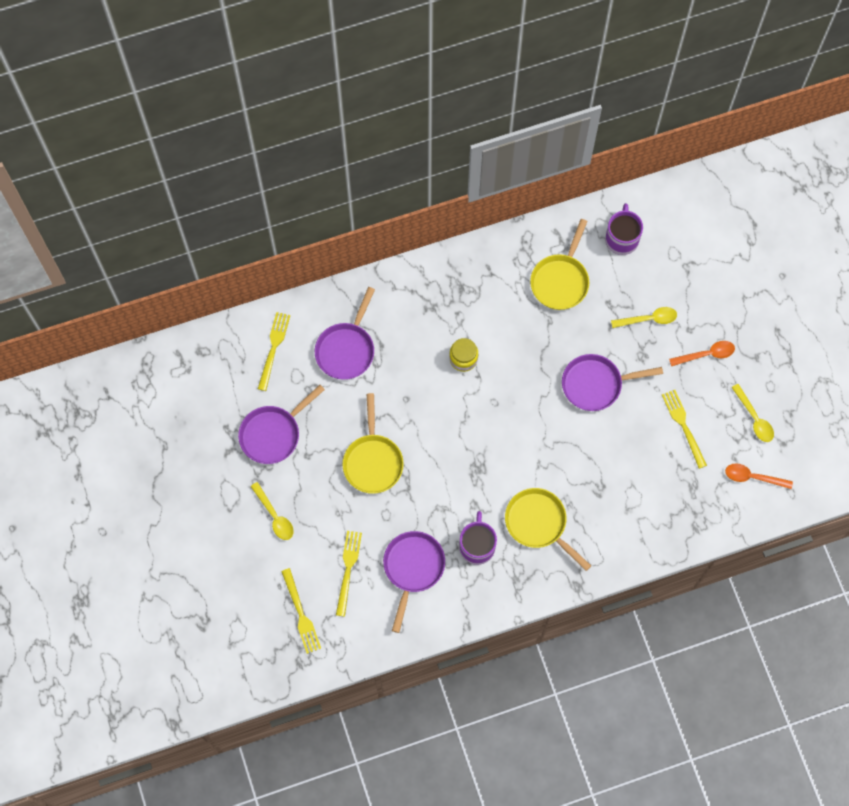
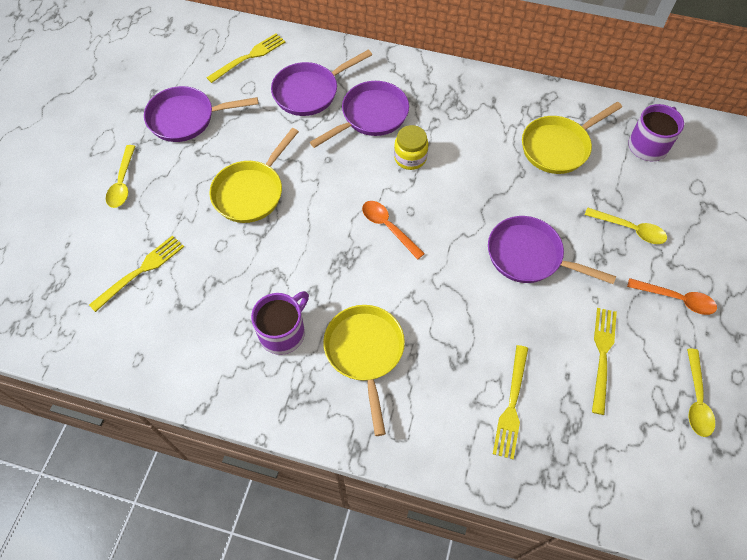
camera: 35 degrees right, 10 degrees down
yellow fork [281,568,321,654] -> yellow fork moved to [493,345,528,459]
purple pan [383,531,445,633] -> purple pan moved to [310,81,409,148]
orange spoon [725,463,793,489] -> orange spoon moved to [362,201,425,260]

